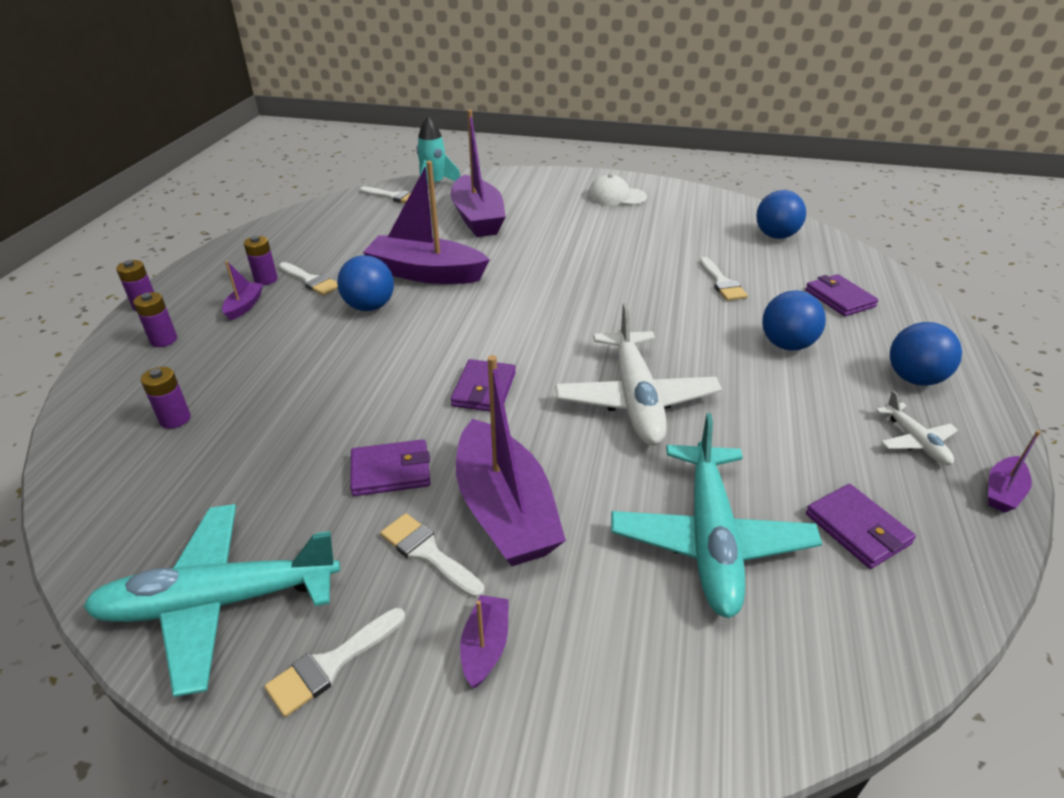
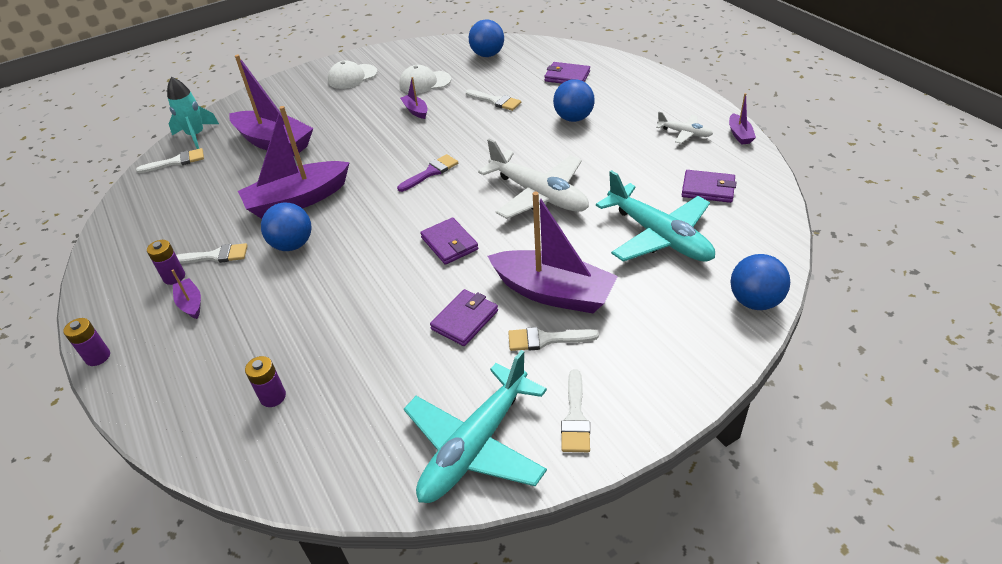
camera: 40 degrees left, 5 degrees up
purple battery [133,292,177,347] -> none
purple boat [460,595,509,688] -> purple boat moved to [400,77,428,119]
blue ball [890,322,962,386] -> blue ball moved to [730,254,790,310]
none -> purple brush [397,154,458,192]
none -> white cap [399,65,451,94]

